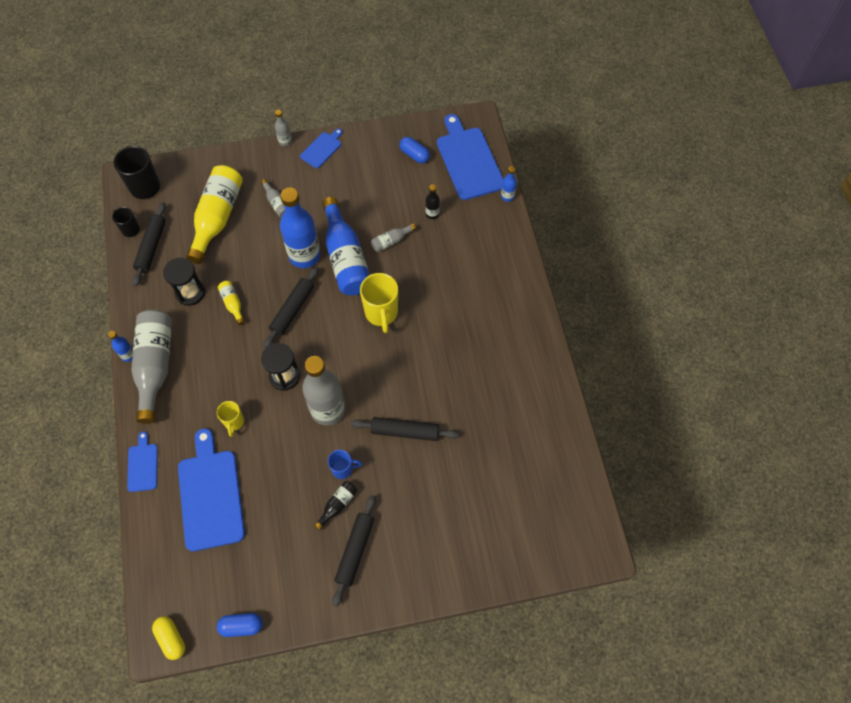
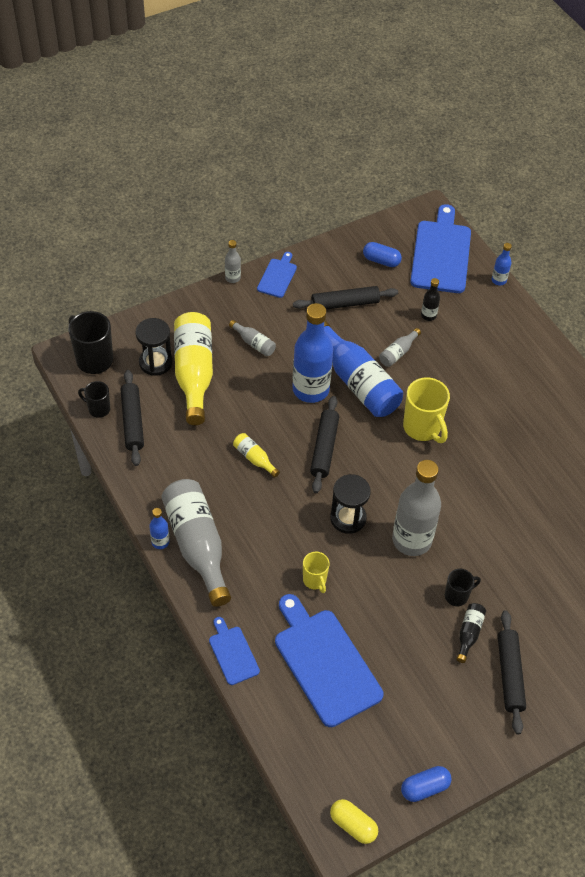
camera: 20 degrees left, 10 degrees down
black hourglass [163,258,205,306] -> black hourglass moved to [135,318,173,376]
blue mug [328,450,362,479] -> black mug [445,569,481,606]
black rolling pin [352,417,459,441] -> black rolling pin moved to [293,286,398,309]
blue cutting board [437,114,503,200] -> blue cutting board turned 45 degrees clockwise [410,204,471,293]

